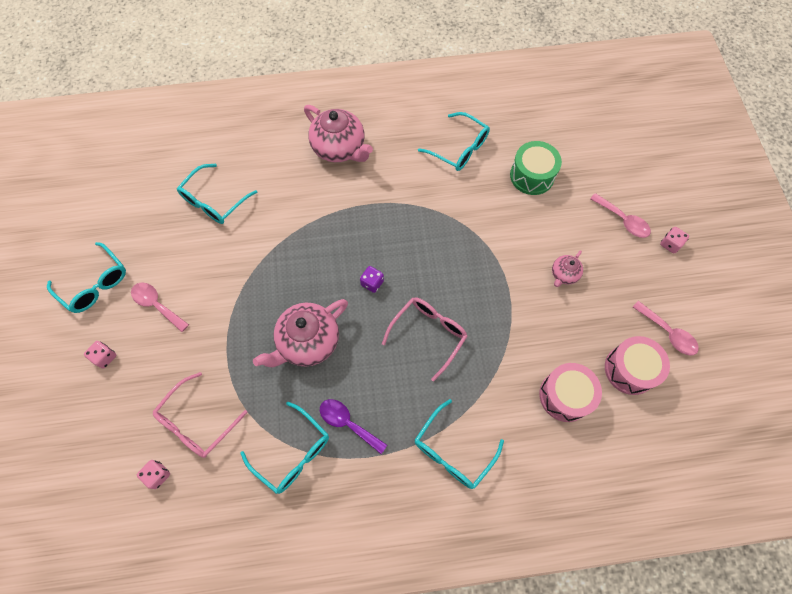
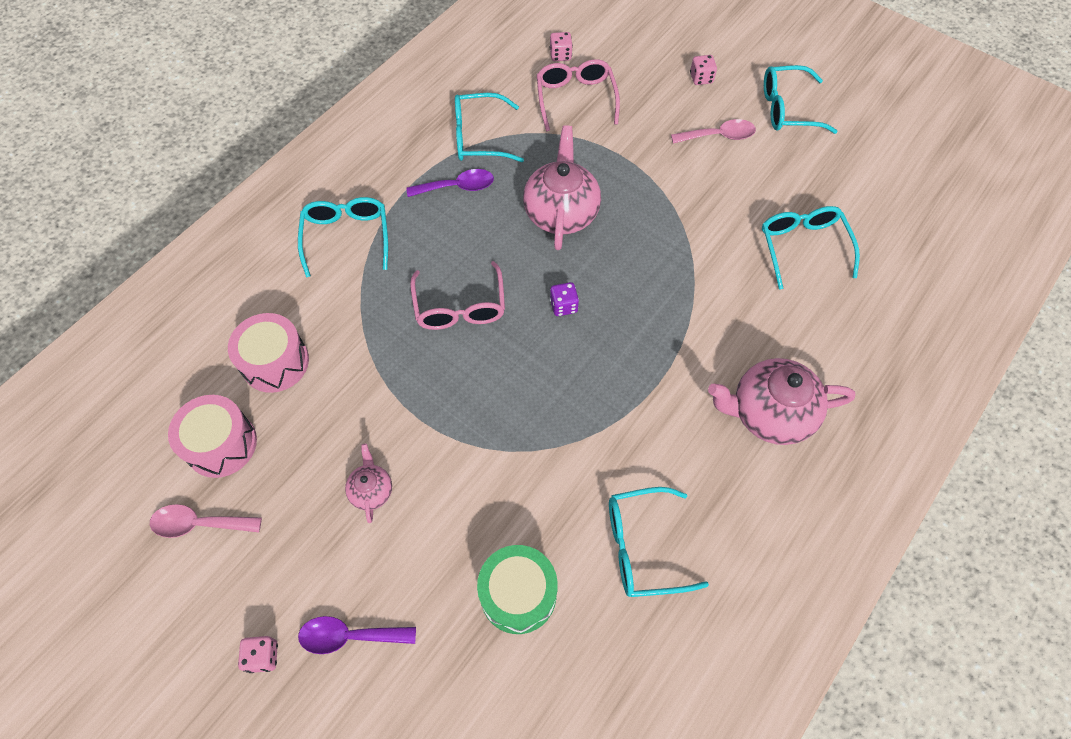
camera: 135 degrees right, 5 degrees down
pink spoon [590,193,651,238] -> purple spoon [298,616,416,654]

